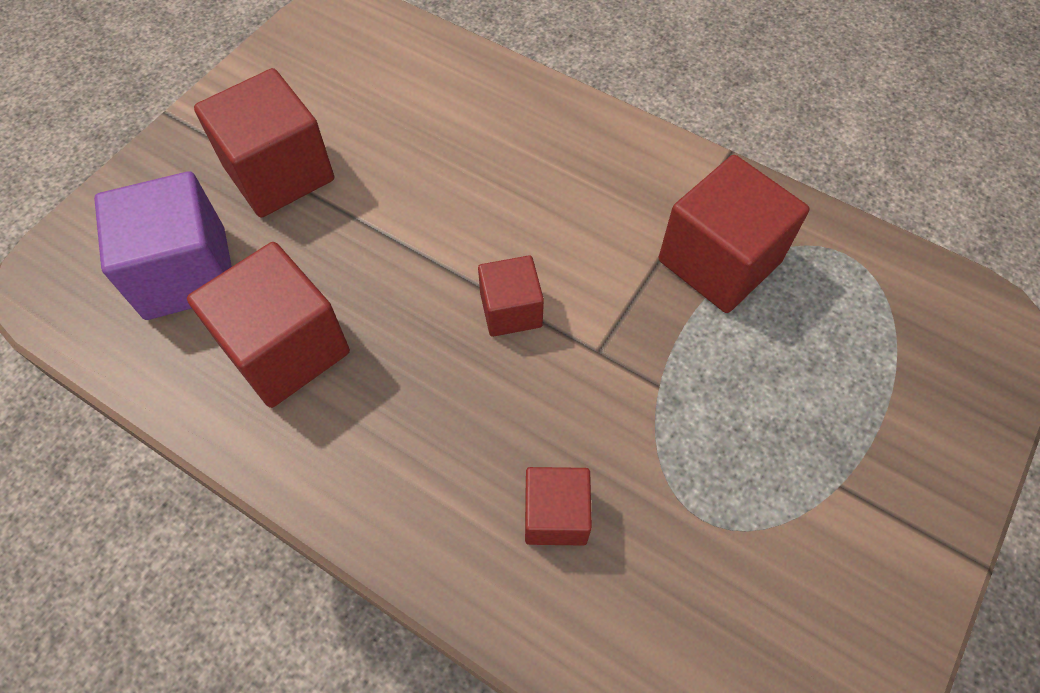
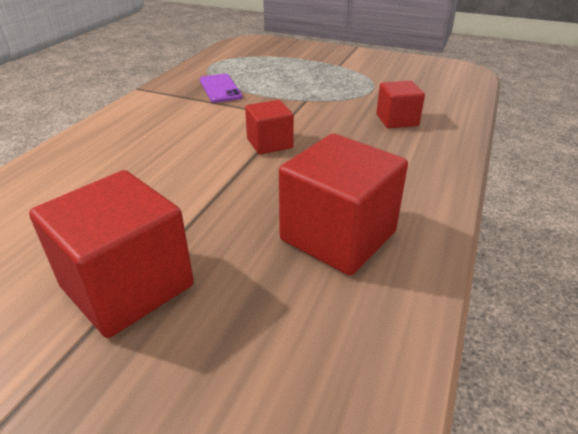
camera: 100 degrees left, 25 degrees down
purple cube [94,171,232,320] -> none
red cube [659,155,809,313] -> purple phone [200,74,243,103]

